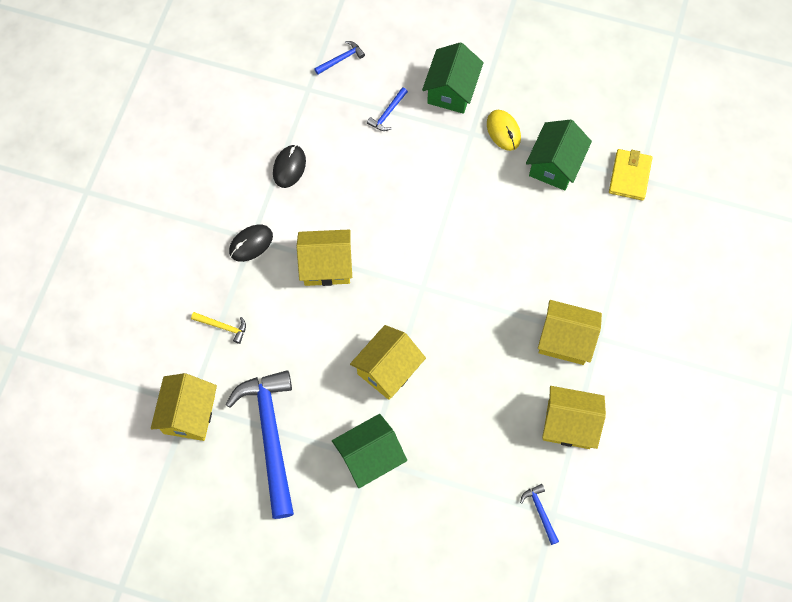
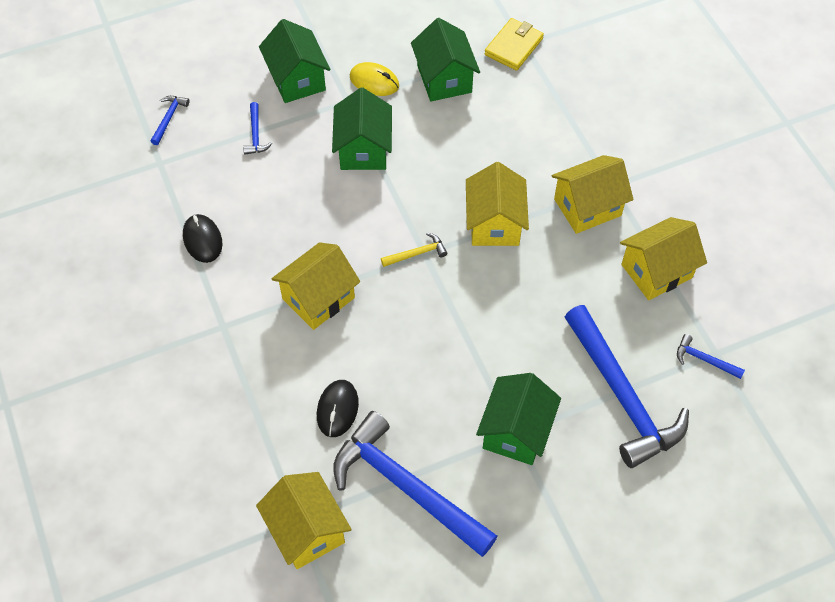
camera: 40 degrees left, 10 degrees down
yellow hammer [191,312,246,344] -> yellow hammer moved to [381,233,447,267]
black mouse [229,224,273,262] -> black mouse moved to [317,380,359,437]
yellow house [350,325,426,400] -> yellow house moved to [466,162,529,246]
yellow wallet [609,149,652,201] -> yellow wallet turned 60 degrees clockwise [484,18,544,71]
none -> green house [332,88,392,170]
none -> blue hammer [565,305,689,468]

